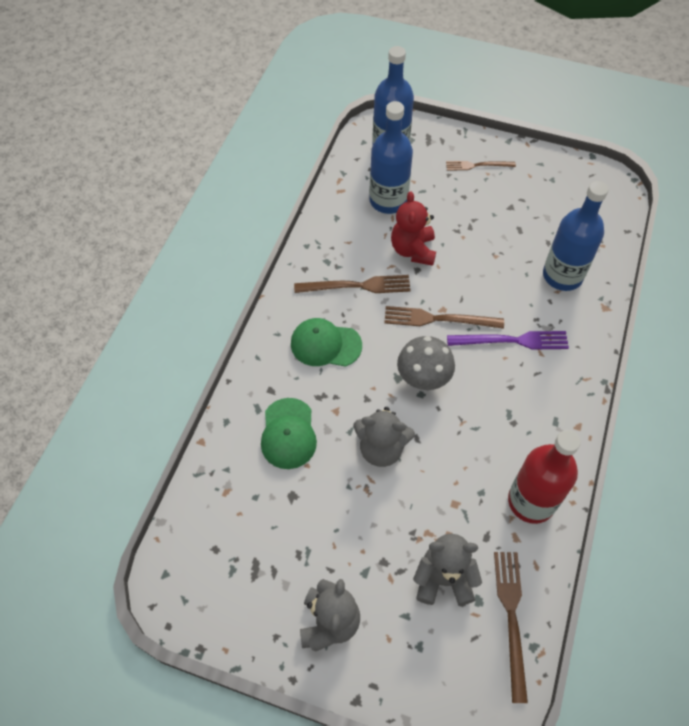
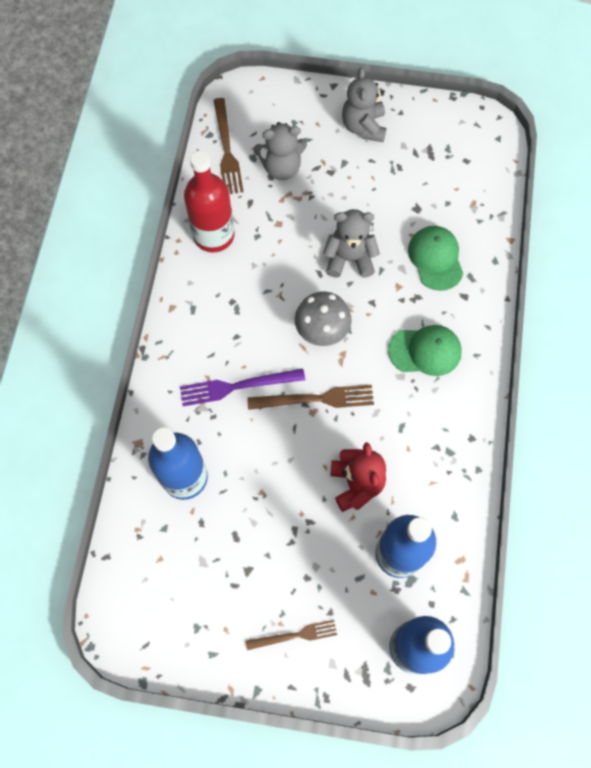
camera: 170 degrees right, 10 degrees up
brown fork [294,275,411,293] -> none

